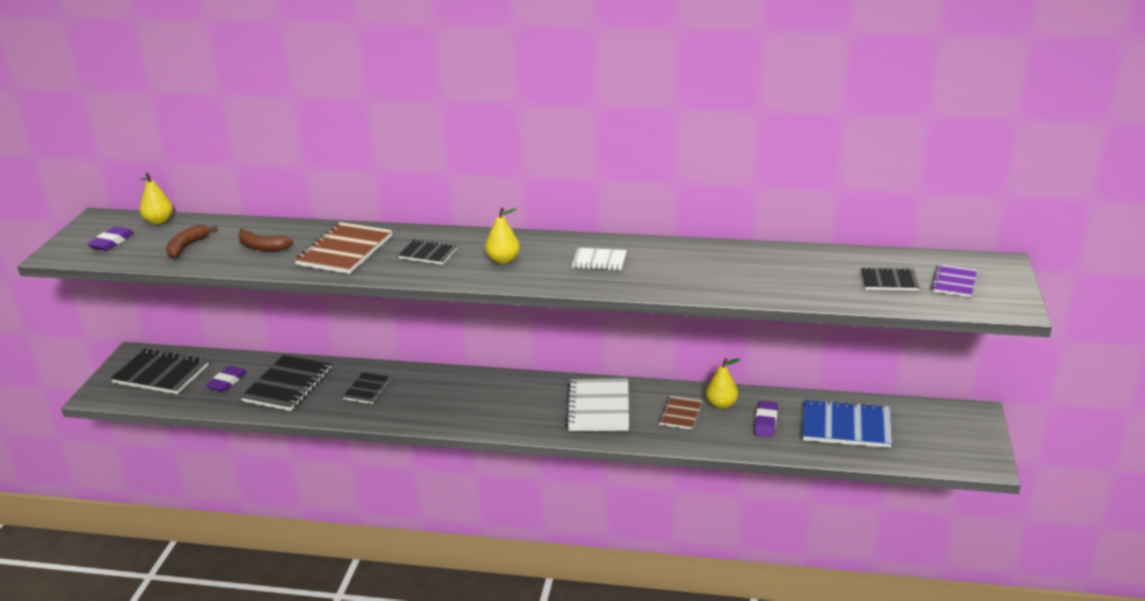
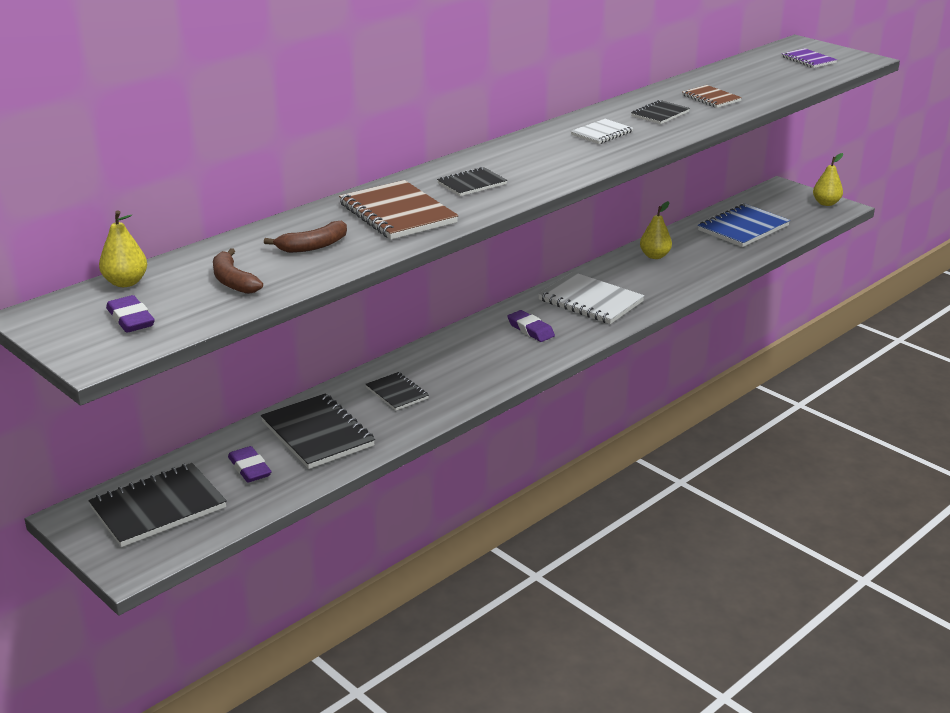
camera: 55 degrees left, 0 degrees up
yellow pear [485,208,520,264] -> yellow pear moved to [813,153,843,206]
brown notebook [658,396,702,430] -> brown notebook moved to [682,85,742,108]
purple eraser [754,401,778,437] -> purple eraser moved to [507,310,555,342]
black notebook [861,267,919,291] -> black notebook moved to [631,100,690,124]

